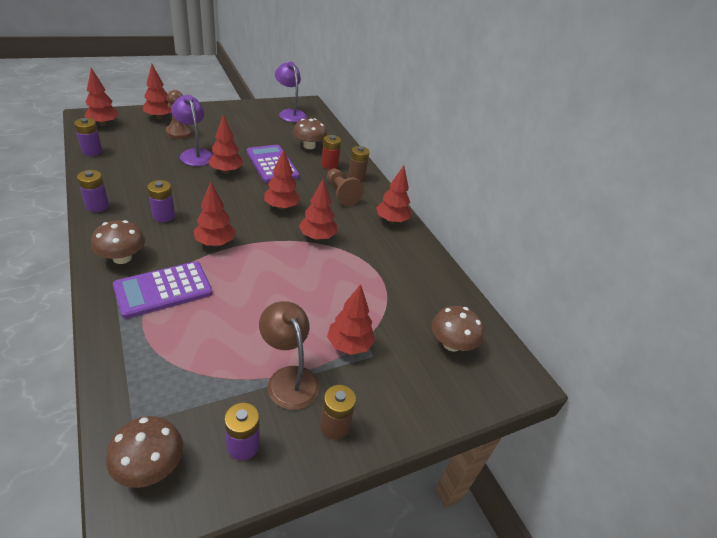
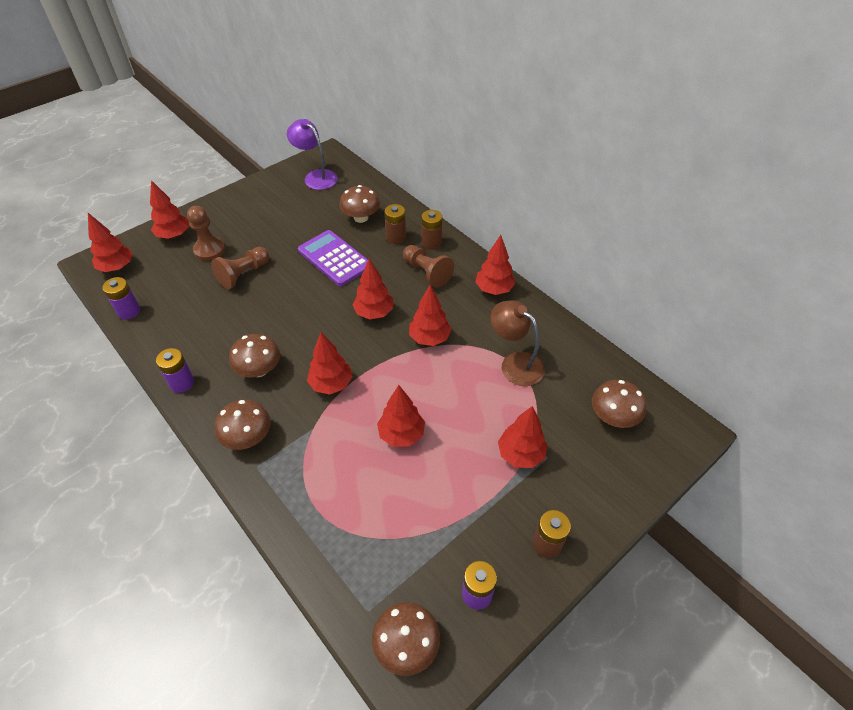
camera: 10 degrees left, 10 degrees up
purple calculator [113,261,212,319] -> none
purple battery [147,180,175,222] -> brown mushroom [229,334,280,377]
purple lamp [171,95,213,166] -> brown pawn [211,247,269,289]
red tree [208,114,243,174] -> red tree moved to [377,385,425,447]
brown lamp [259,301,320,410] -> brown lamp moved to [490,300,545,386]
red battery [321,135,341,170] -> brown battery [384,204,406,244]

